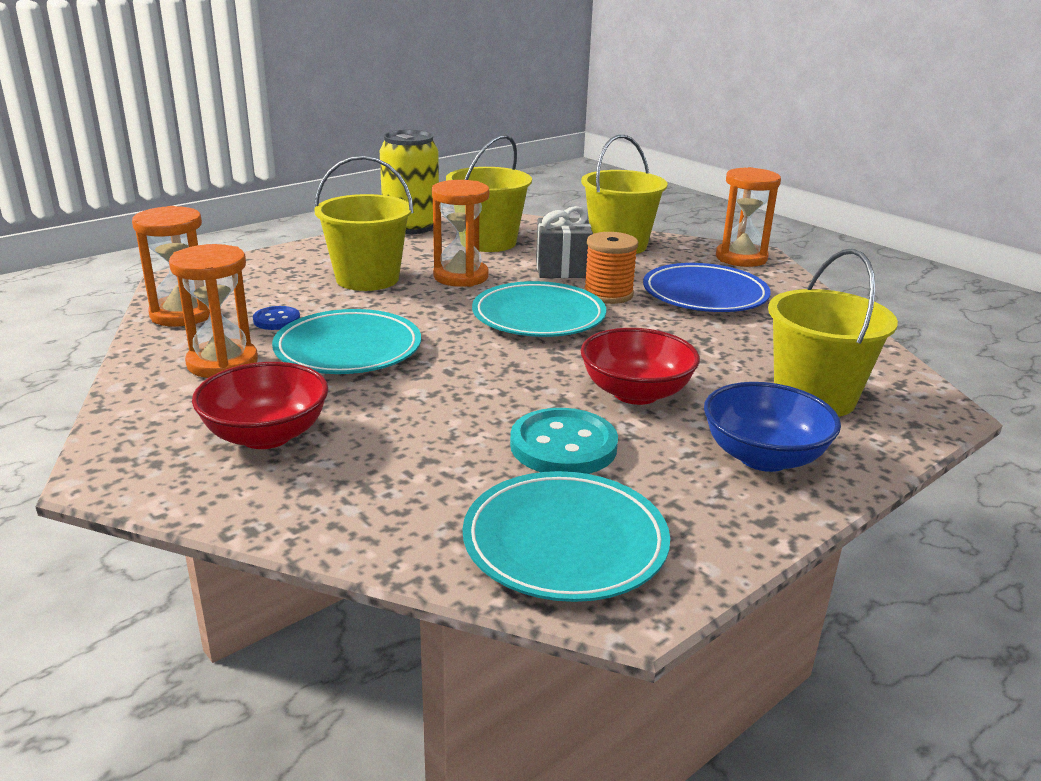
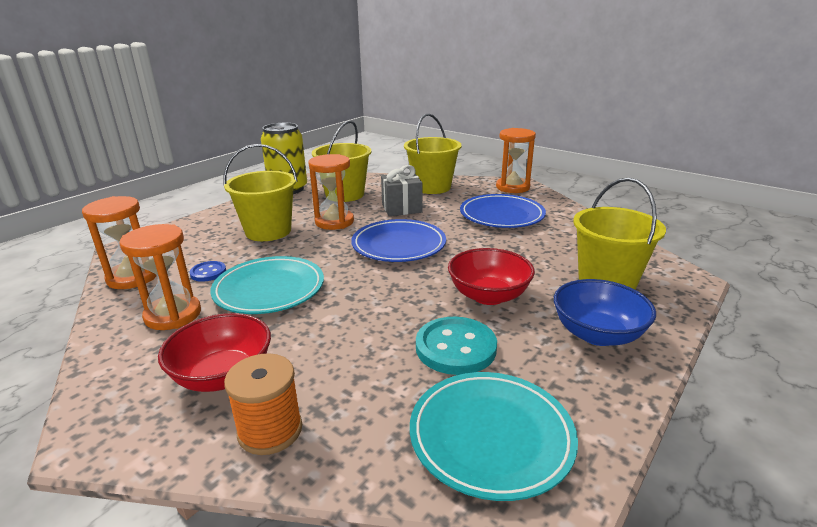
camera: 10 degrees left, 0 degrees up
turquoise plate [472,281,606,337] -> blue plate [351,219,446,262]
orange spool [584,232,638,304] -> orange spool moved to [224,353,302,455]

